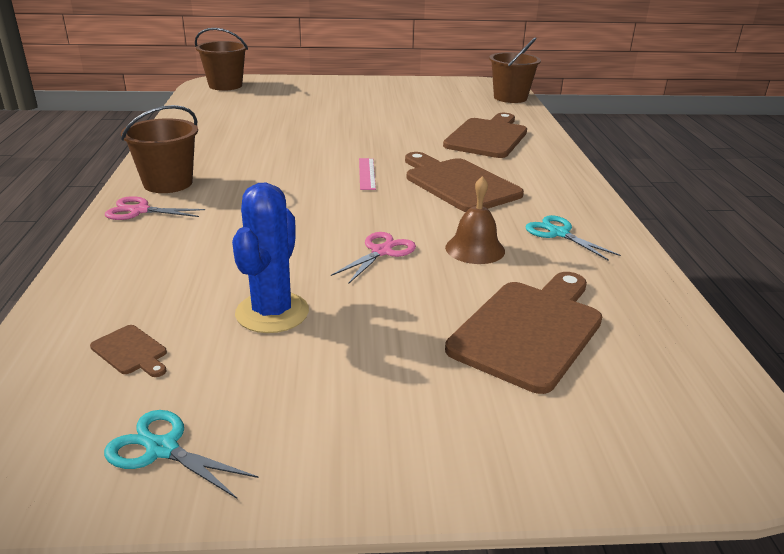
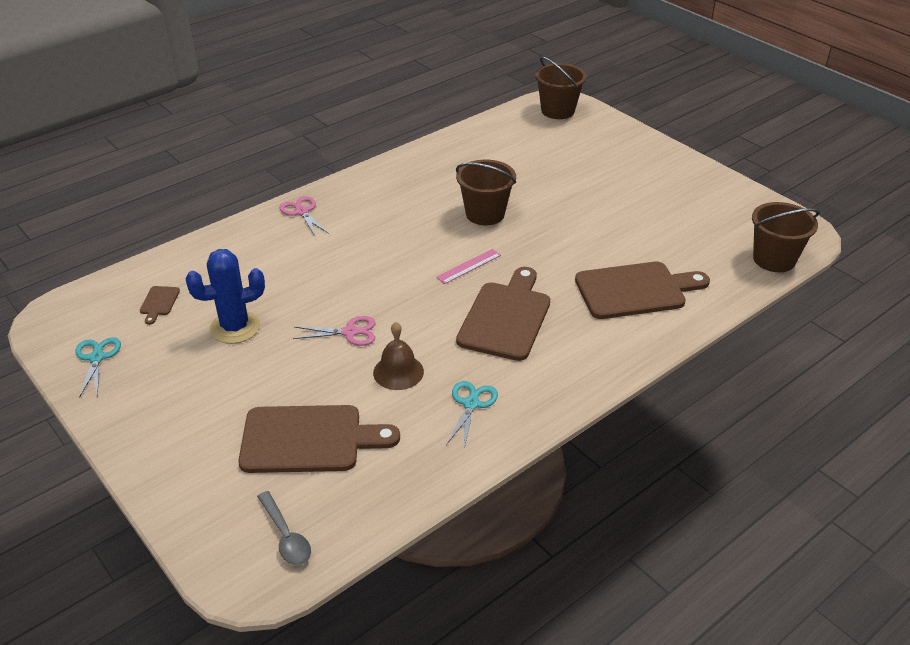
camera: 55 degrees right, 10 degrees up
brown bucket [121,105,198,193] -> brown bucket moved to [456,160,516,225]
none -> grey spoon [257,491,311,565]

